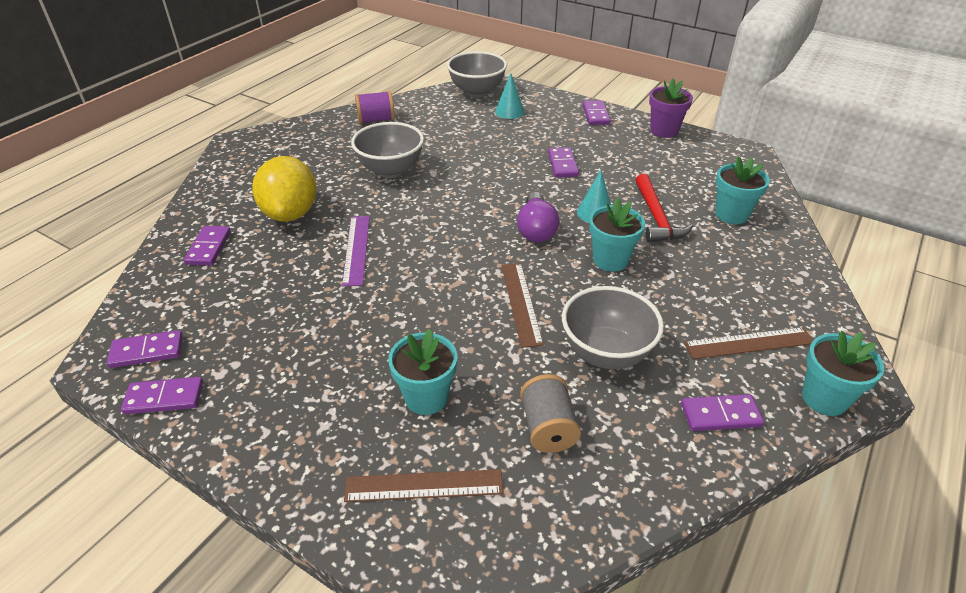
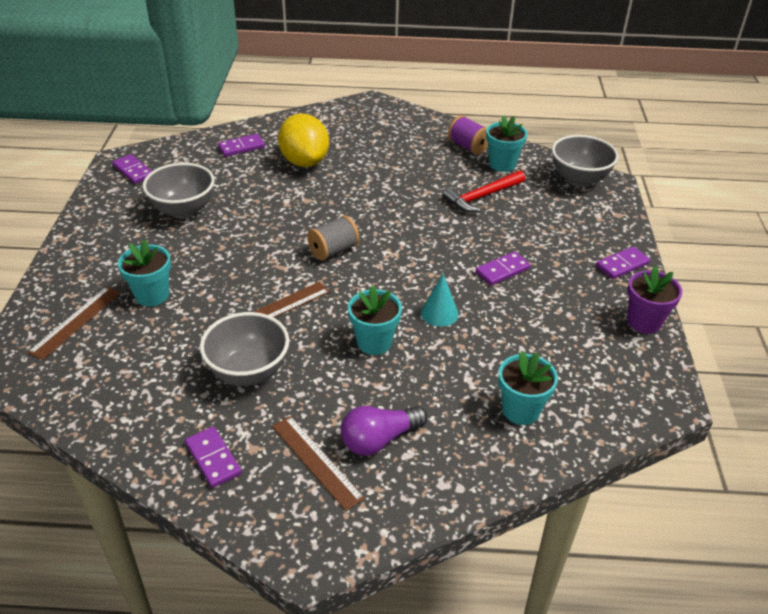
camera: 60 degrees right, 0 degrees up
purple domino [121,377,203,414] -> none
yellow lemon [252,156,317,222] -> yellow lemon turned 75 degrees counterclockwise [278,114,329,167]
purple ruler [342,216,370,286] -> none
brown ruler [344,469,503,502] -> brown ruler turned 60 degrees clockwise [28,287,121,360]
grey bowl [351,122,424,178] -> grey bowl moved to [143,163,215,219]
turquoise cone [495,73,524,119] -> none
purple light bulb [517,192,559,242] -> purple light bulb moved to [341,406,427,456]
grey spool [520,374,581,453] -> grey spool moved to [307,216,359,261]
red hammer [635,174,693,242] -> red hammer moved to [443,170,526,212]
turquoise flower pot [802,331,884,416] -> turquoise flower pot moved to [486,115,527,172]

